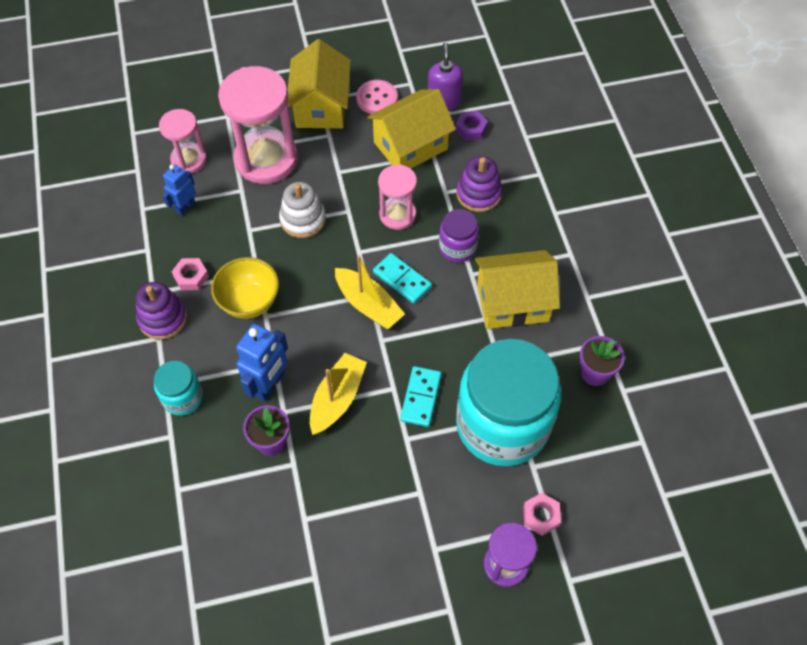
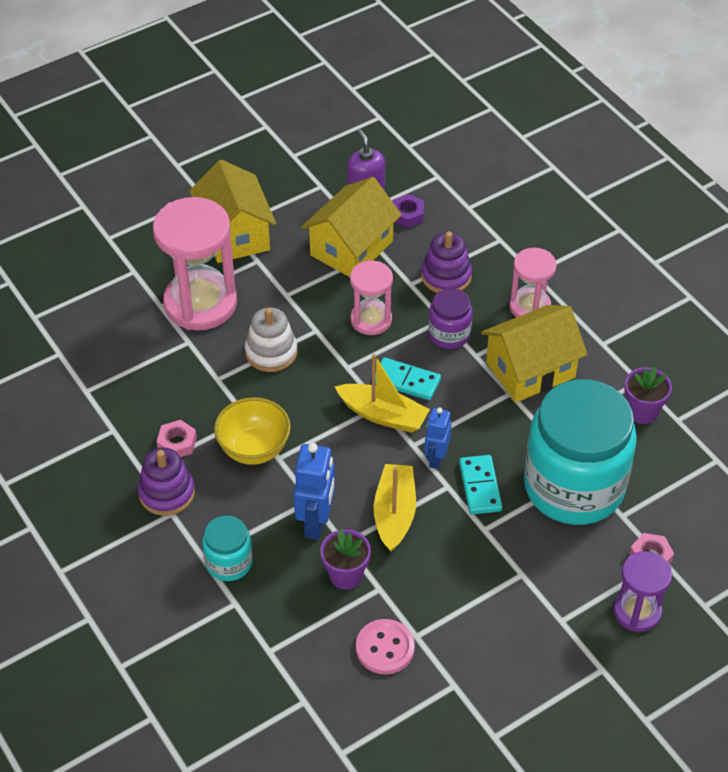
camera: 20 degrees left, 10 degrees down
pink hourglass [159,109,207,173] -> pink hourglass moved to [509,248,557,317]
blue robot [162,164,196,216] -> blue robot moved to [424,407,452,469]
pink button [356,80,398,114] -> pink button moved to [356,619,415,674]

